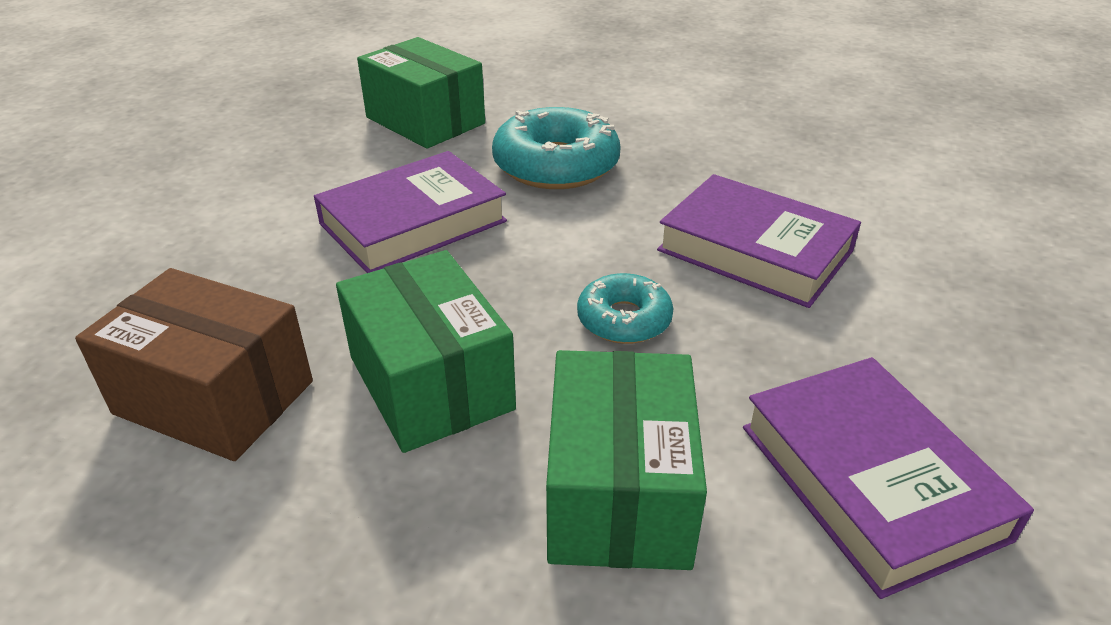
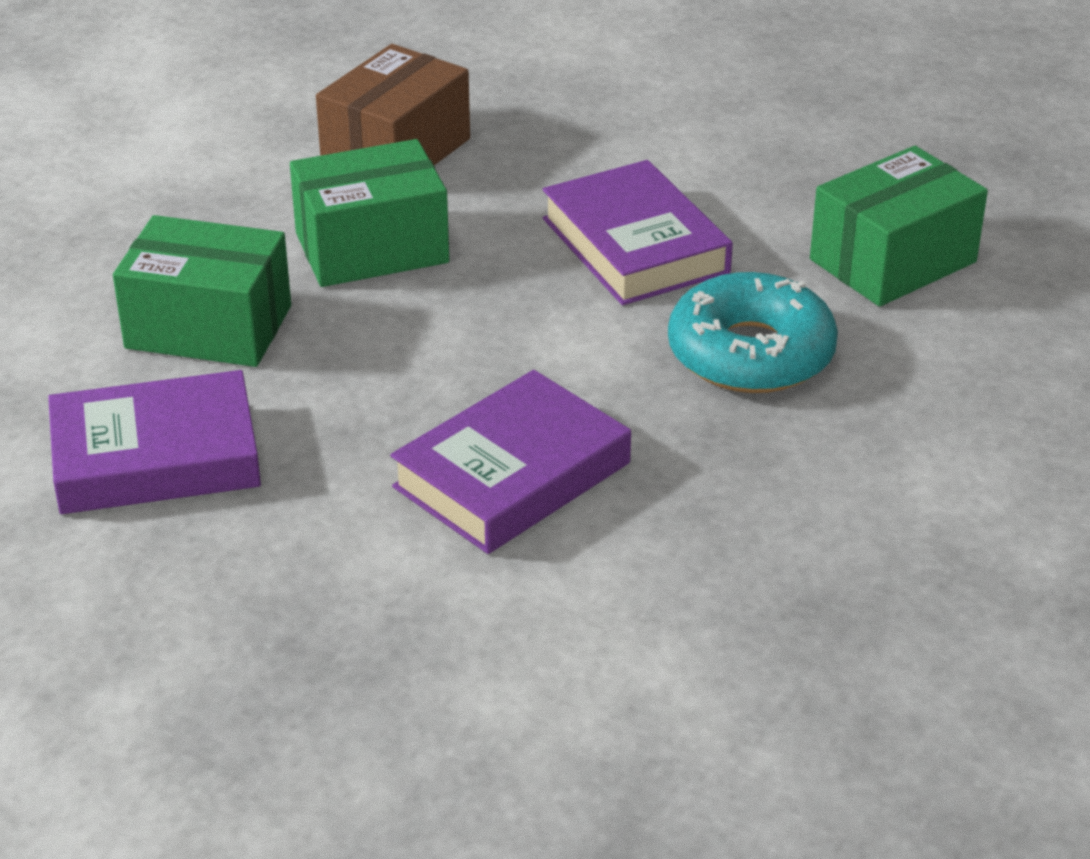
camera: 100 degrees right, 0 degrees up
turquoise donut [577,273,673,344] -> none

